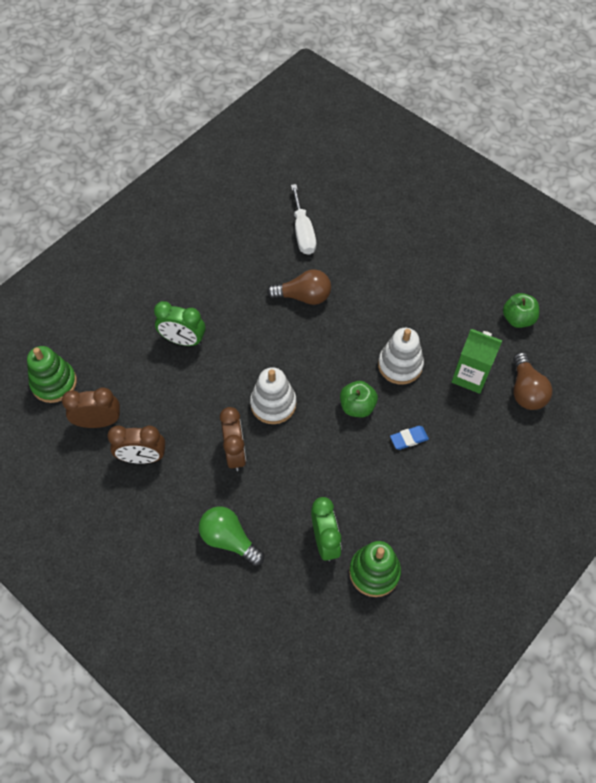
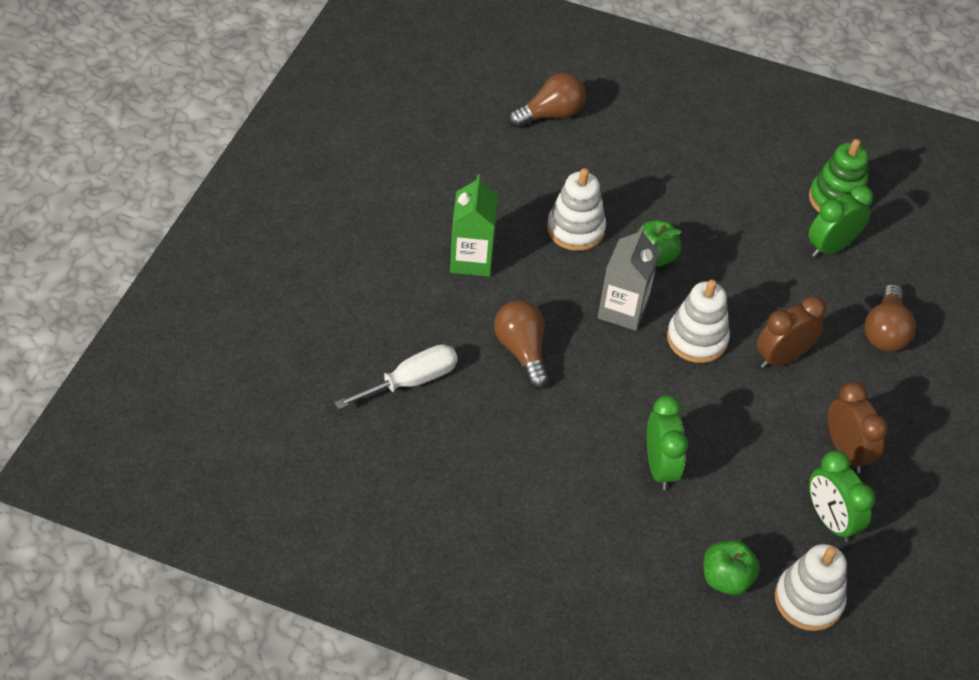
camera: 115 degrees left, 10 degrees down
green stacking toy [27,346,77,403] -> white stacking toy [775,544,847,631]
brown clock [62,387,120,428] -> green clock [809,450,875,542]
green light bulb [199,506,264,566] -> brown light bulb [865,284,916,352]
blue eraser [390,426,429,450] -> none
green carton [452,329,503,394] -> green carton moved to [450,174,498,277]
green apple [503,293,539,328] -> green apple moved to [704,540,760,595]
none -> grey carton [598,226,659,331]

